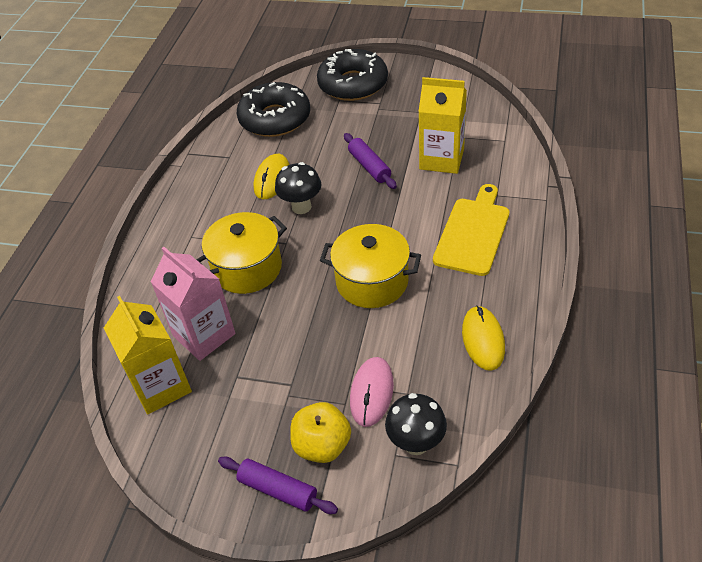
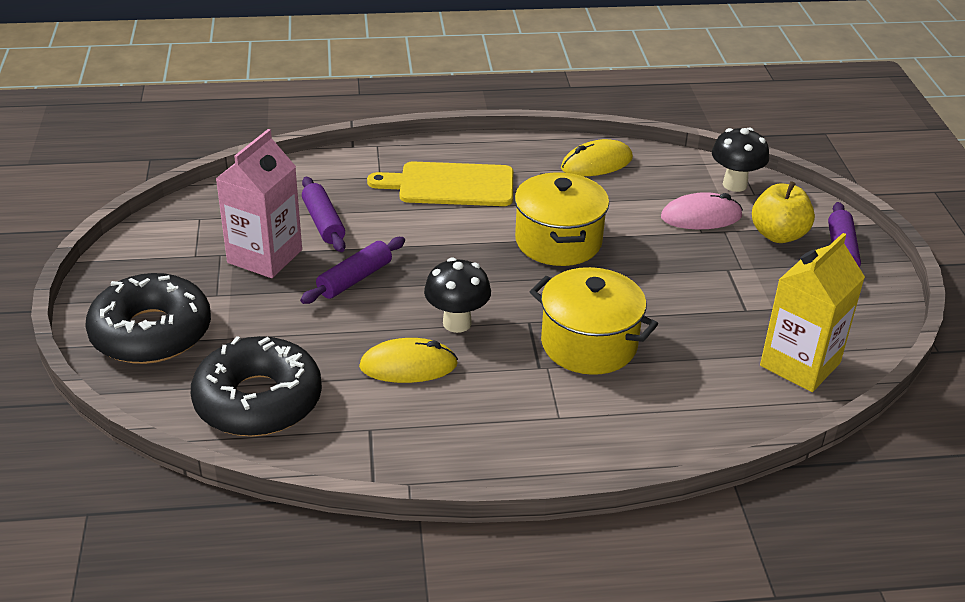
camera: 115 degrees left, 10 degrees down
pink carton [150,247,235,361] -> pink carton moved to [216,129,302,278]
yellow carton [418,77,467,174] -> purple rolling pin [302,177,346,252]

